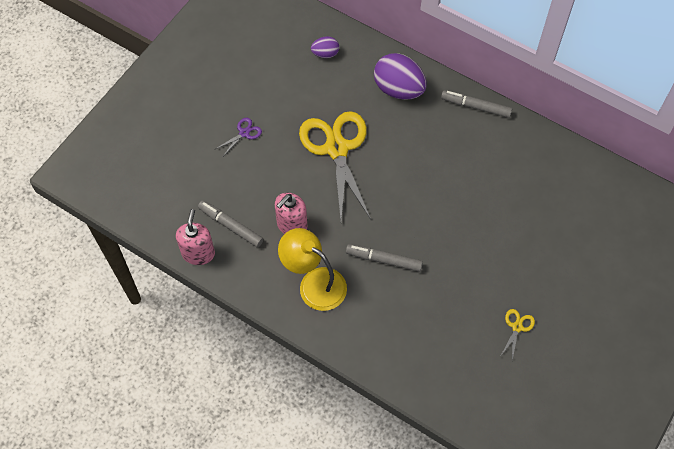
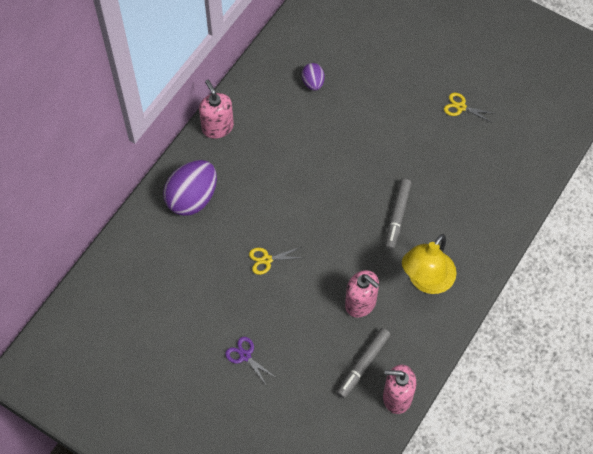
camera: 90 degrees left, 0 degrees up
yellow scissors [299,111,371,220] -> yellow scissors [249,247,302,275], size x0.40
purple egg [311,36,339,58] -> purple egg moved to [302,63,324,91]
grey marker [441,90,512,118] -> pink soap dispenser [199,80,234,139]

